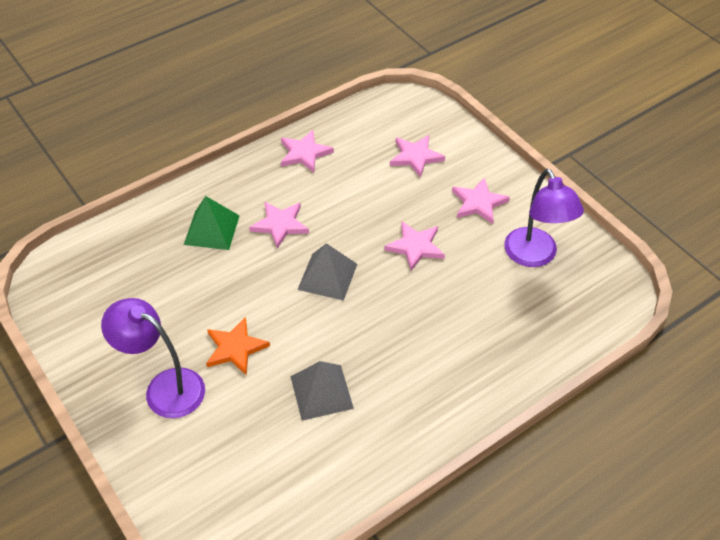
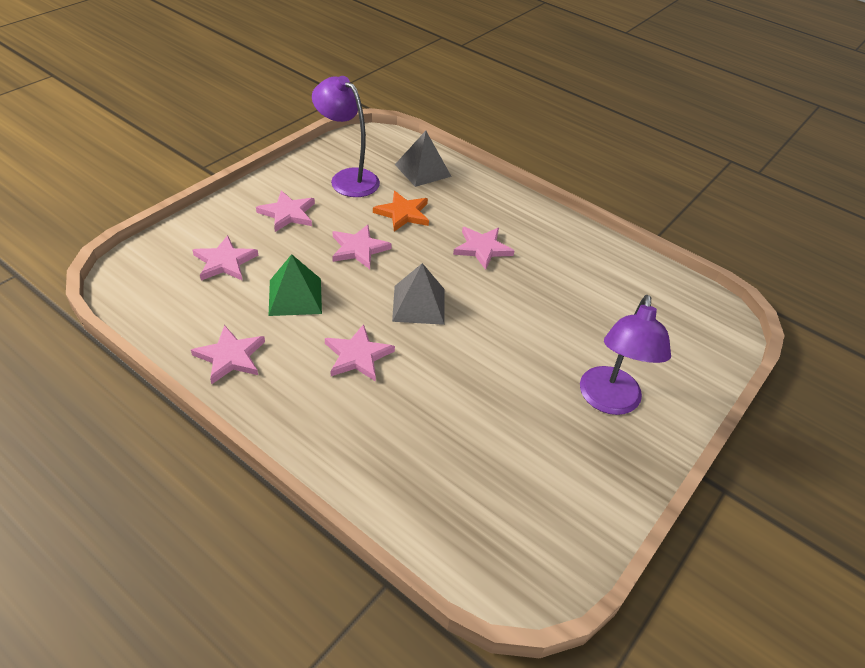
camera: 110 degrees left, 5 degrees down
green pyramid [184,196,240,250] -> green pyramid moved to [269,254,322,316]
orange star [206,317,270,376] -> orange star moved to [373,191,429,232]
grey pyramid [290,361,354,421] -> grey pyramid moved to [395,131,452,187]
purple lamp [504,169,584,267] -> purple lamp turned 105 degrees counterclockwise [312,76,380,197]
none -> pink star [453,227,514,270]

